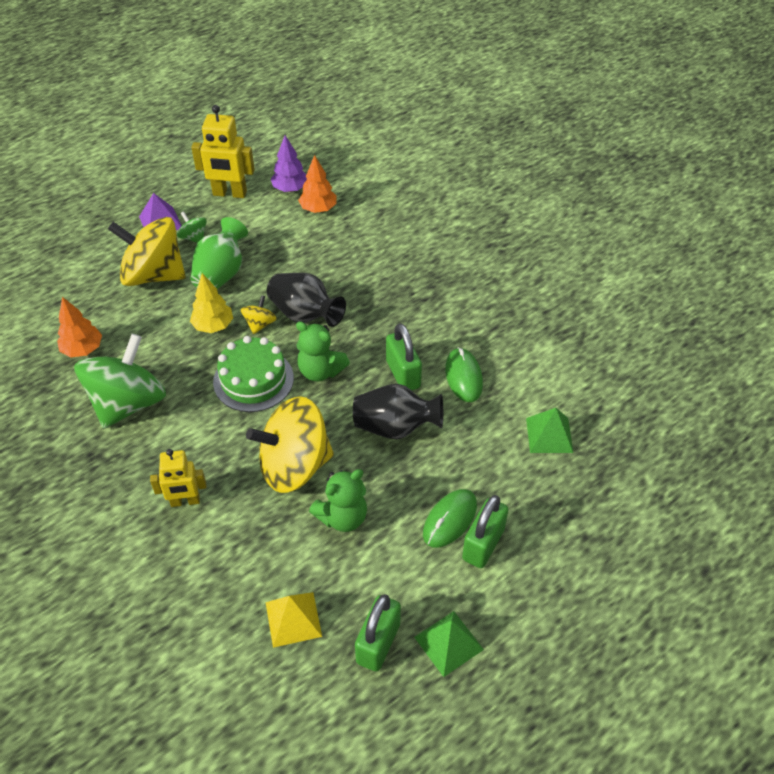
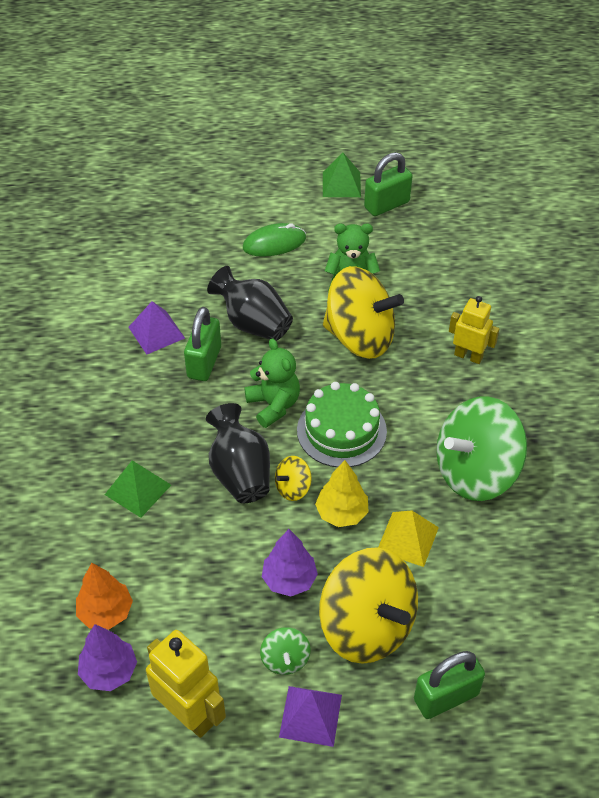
camera: 145 degrees left, 0 degrees up
orange tree [57,297,102,357] -> none
green vase [191,217,248,289] -> purple tree [262,529,318,597]
yellow pyramid [266,592,322,648] -> yellow pyramid moved to [378,510,439,567]
green mouse [445,347,483,402] -> purple pyramid [129,301,185,354]
green padlock [462,495,509,568] -> green padlock moved to [414,651,485,719]
green pyramid [526,408,573,453] -> green pyramid moved to [105,460,171,518]

